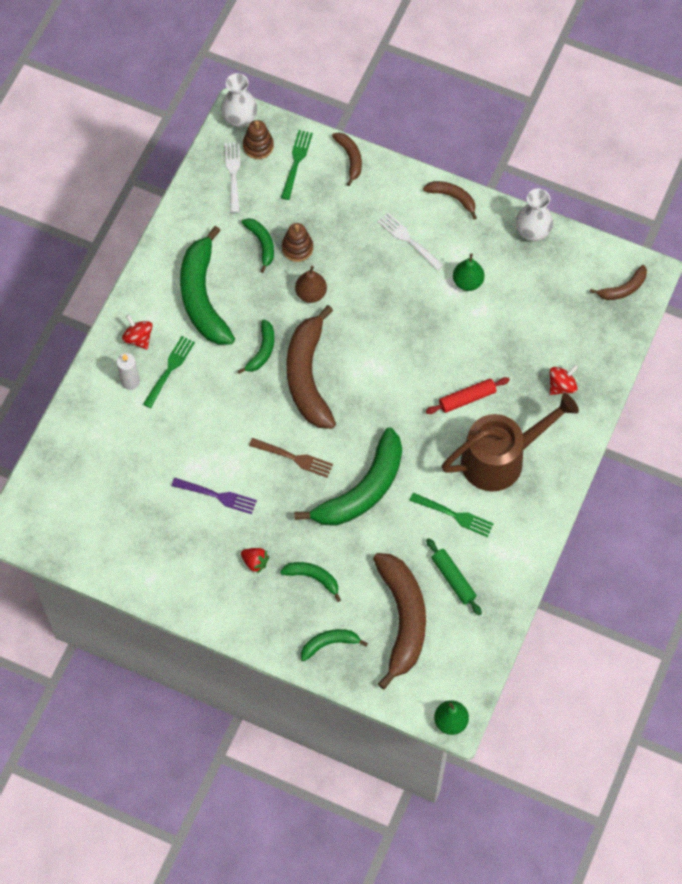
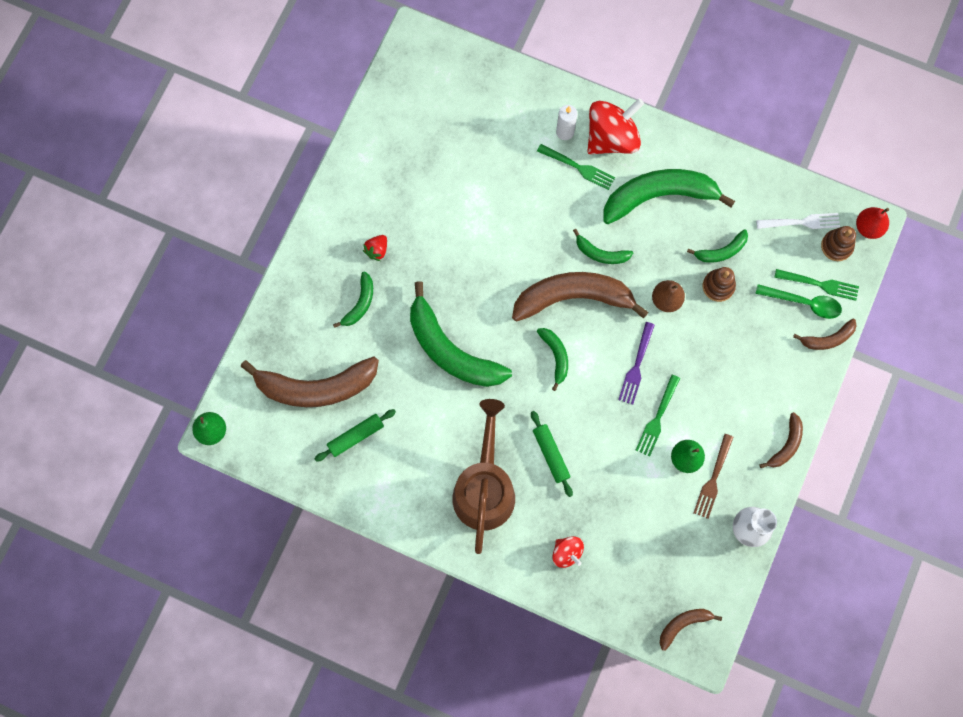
camera: 90 degrees right, 10 degrees up
red spinning top [122,315,153,350] -> red spinning top [587,98,644,154], size x1.94
purple fork [172,478,257,514] -> purple fork moved to [618,322,655,405]
white vase [221,73,257,128] -> red pear [856,207,889,239]
brown fork [249,438,333,478] -> brown fork moved to [693,434,734,519]
green banana [301,629,368,661] -> green banana moved to [537,328,568,391]
white fork [377,212,444,271] -> none
green fork [409,493,494,537] -> green fork moved to [636,375,680,457]
red rolling pin [426,377,510,414] -> green rolling pin [531,411,573,497]
brown watering can [441,393,579,491] -> brown watering can turned 150 degrees counterclockwise [452,399,515,554]
brown banana [590,265,647,300] -> brown banana turned 90 degrees clockwise [660,609,722,651]
none -> green spoon [755,284,842,319]

